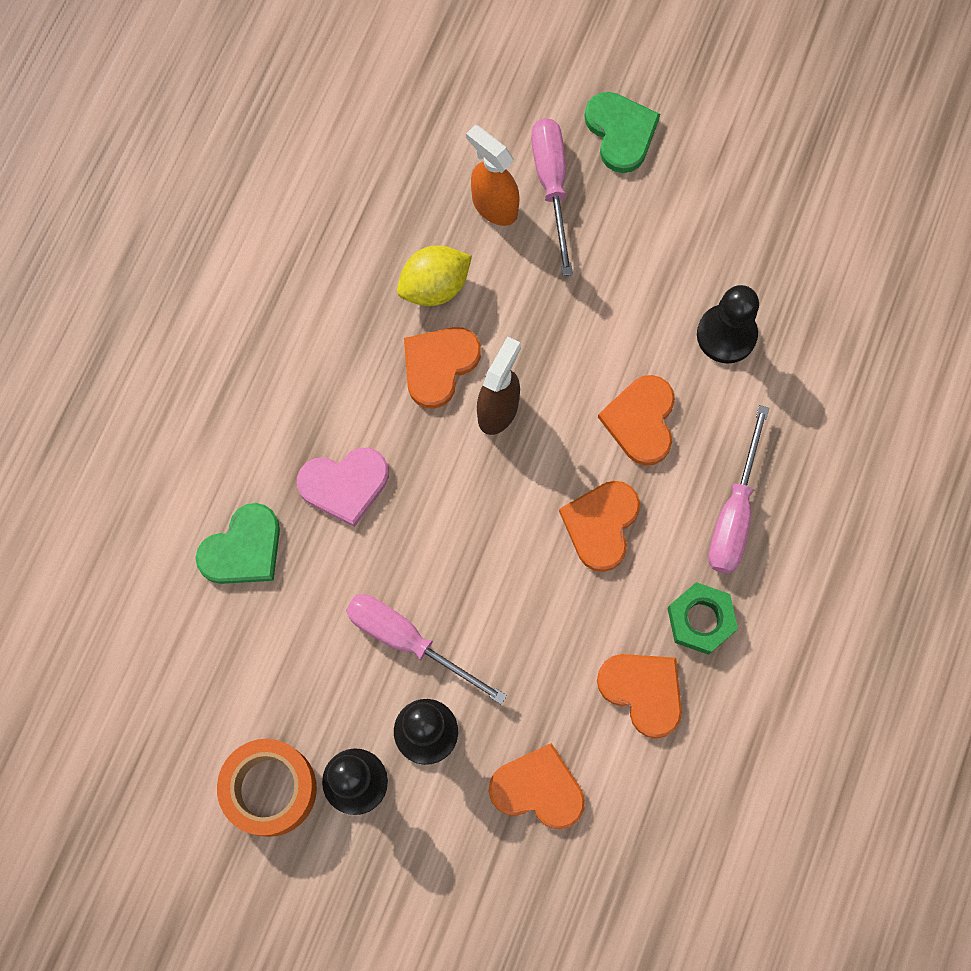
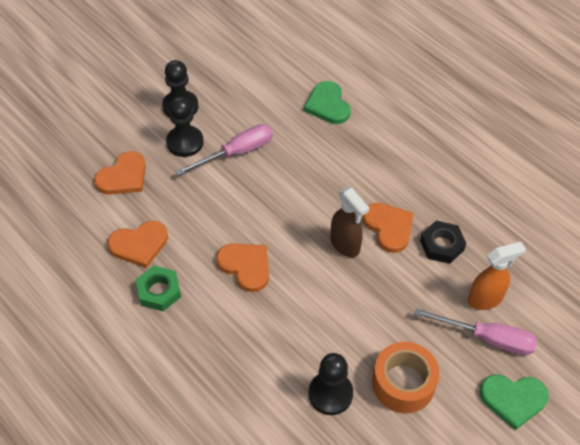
camera: 115 degrees right, 20 degrees down
orange tape [217,739,317,837] -> orange tape moved to [372,342,440,413]
pink heart [297,448,389,527] -> none
yellow lemon [397,245,472,306] -> black nut [420,221,466,264]
orange heart [598,375,675,466] -> none
pink screwdriver [708,405,769,574] -> none

